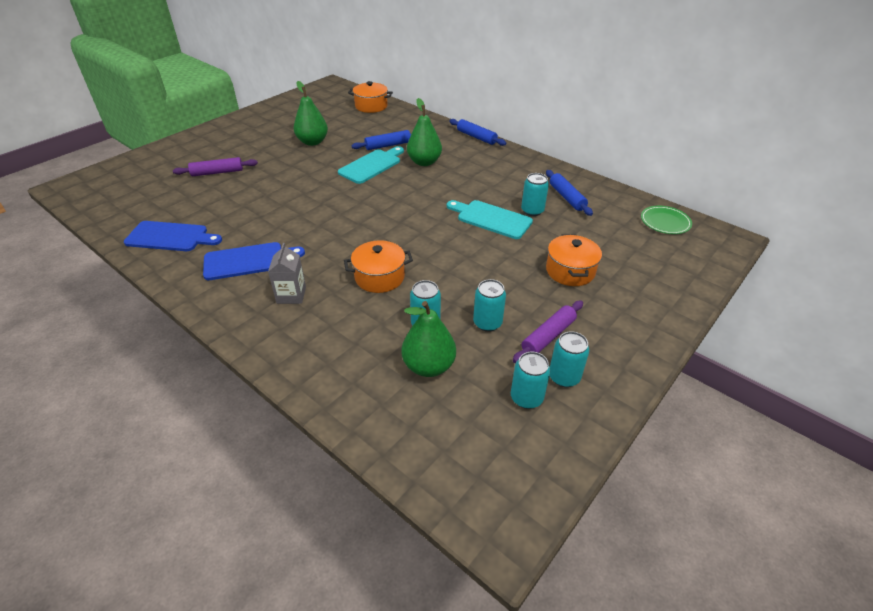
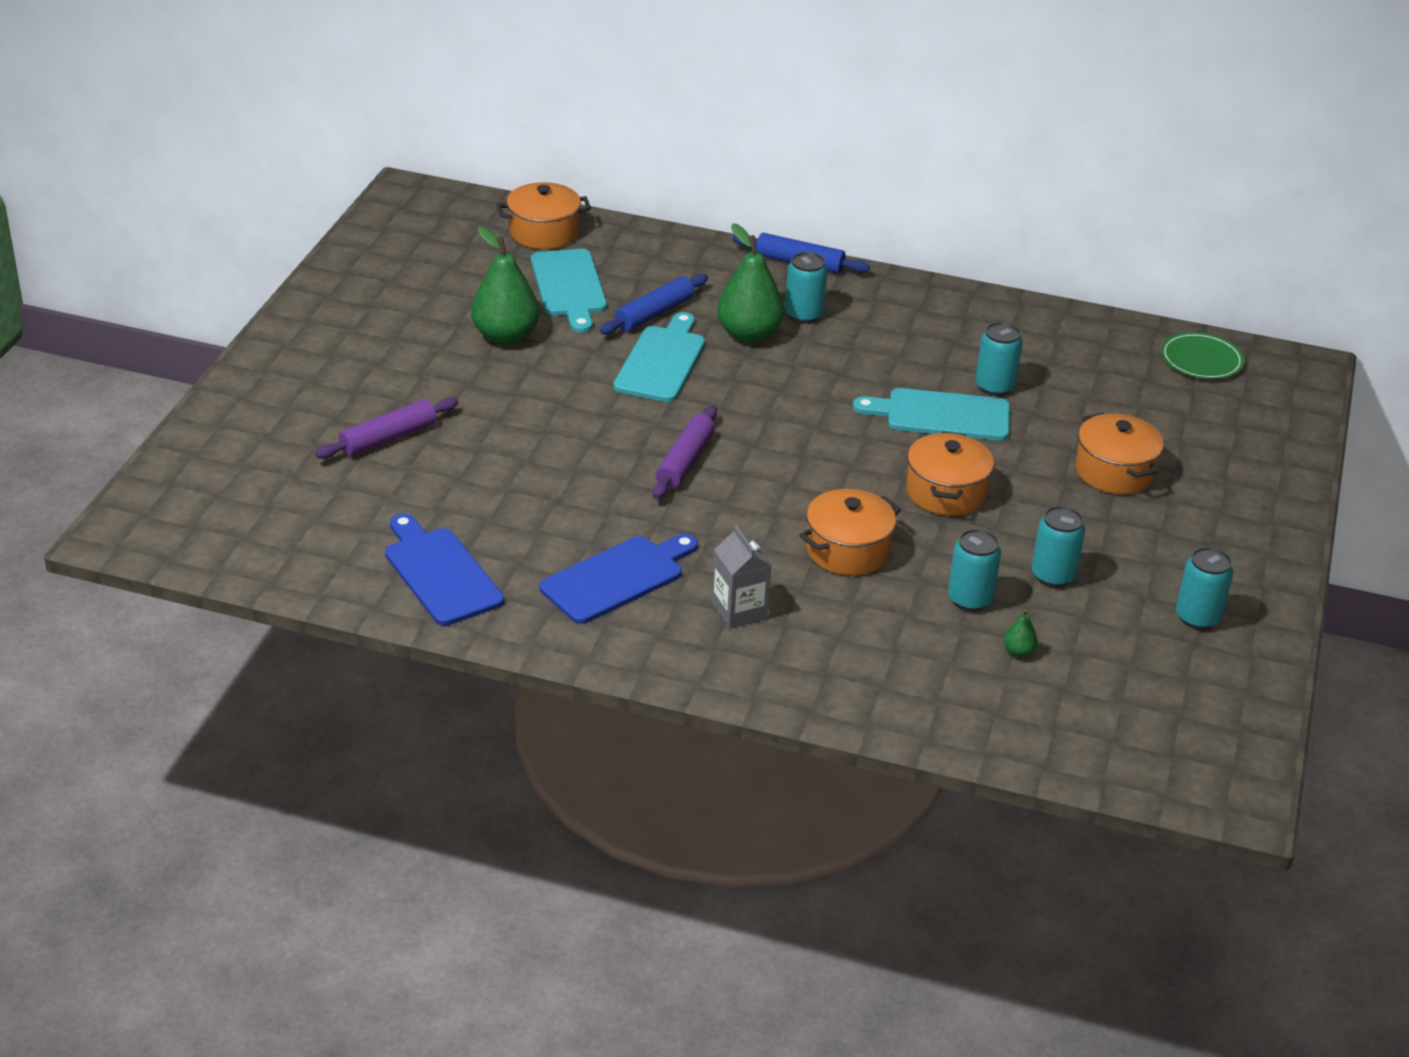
camera: 25 degrees left, 5 degrees down
blue cutting board [124,221,222,251] -> blue cutting board turned 105 degrees counterclockwise [385,514,504,626]
green pear [401,301,456,377] -> green pear [1003,609,1038,657], size x0.42
turquoise can [511,352,550,409] -> turquoise can moved to [785,252,827,323]
purple rolling pin [513,300,583,363] -> purple rolling pin moved to [652,405,717,499]
blue rolling pin [546,170,593,216] -> none
none -> turquoise cutting board [531,249,607,333]
none -> orange pot [906,431,994,516]

